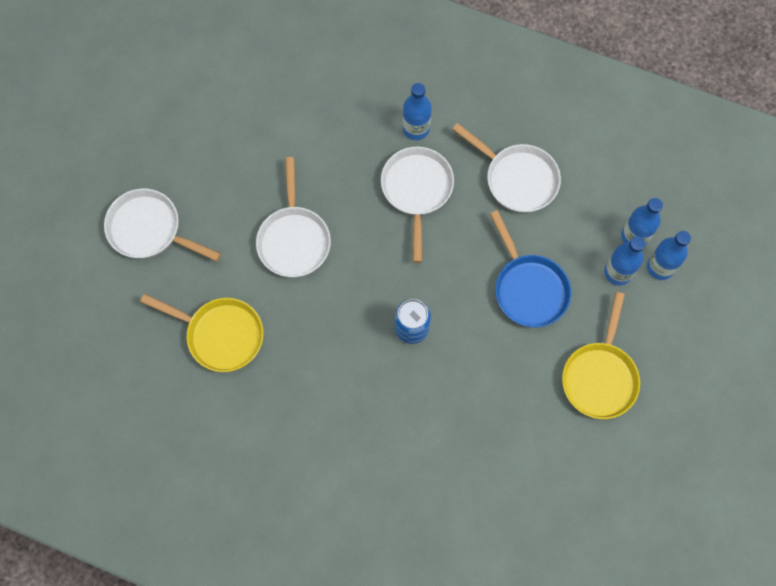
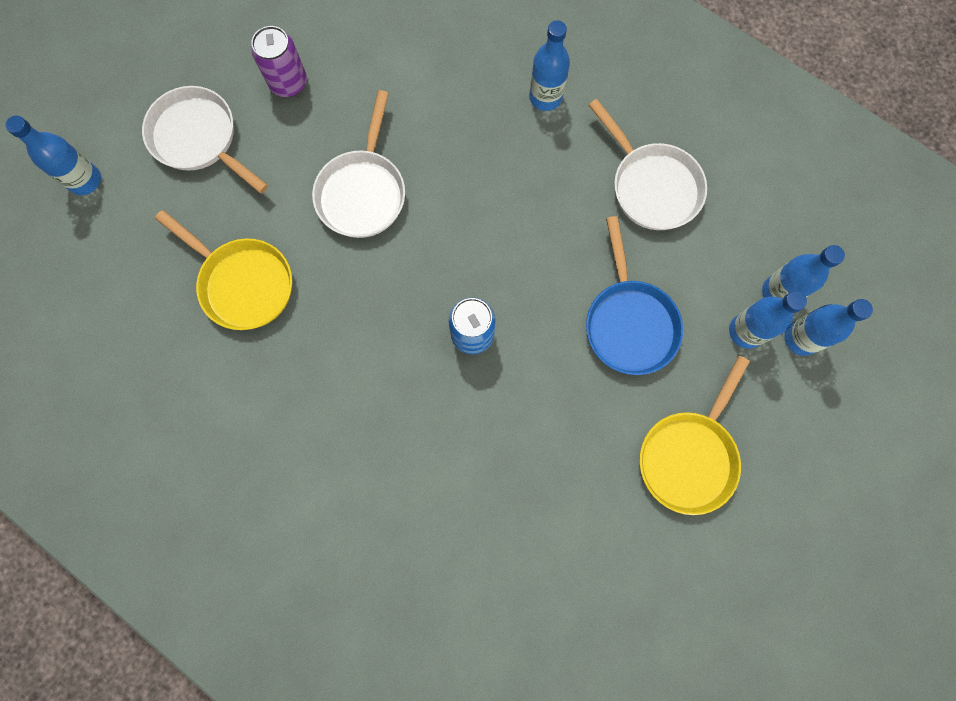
camera: 15 degrees right, 5 degrees up
white pan [381,147,454,263] -> none
none -> blue bottle [5,116,101,195]
none -> purple can [252,26,307,97]

